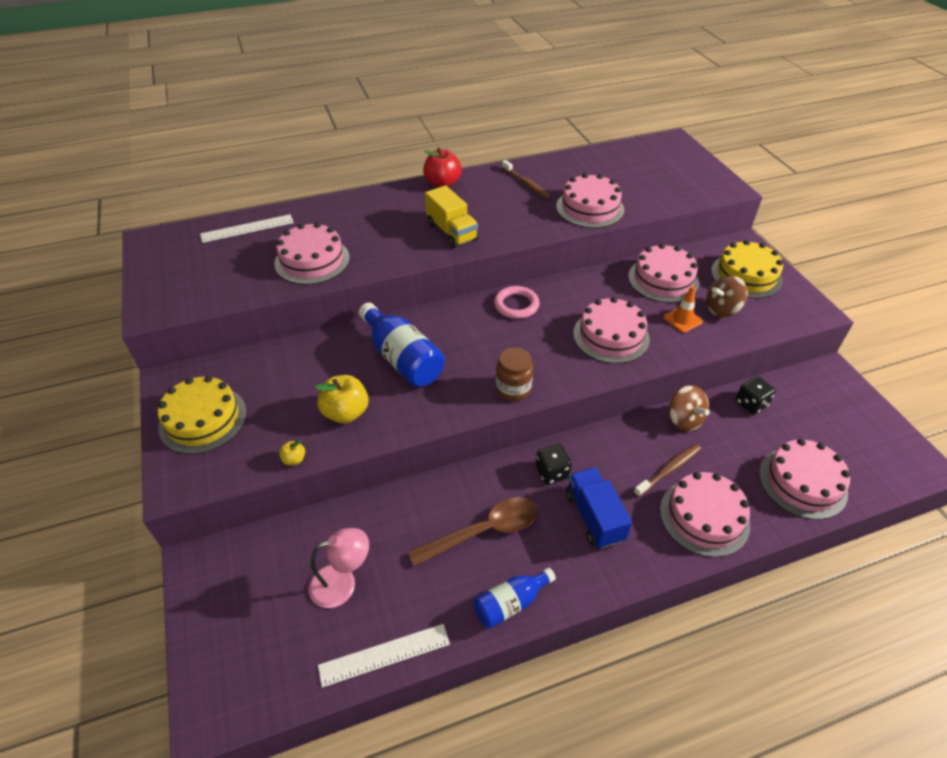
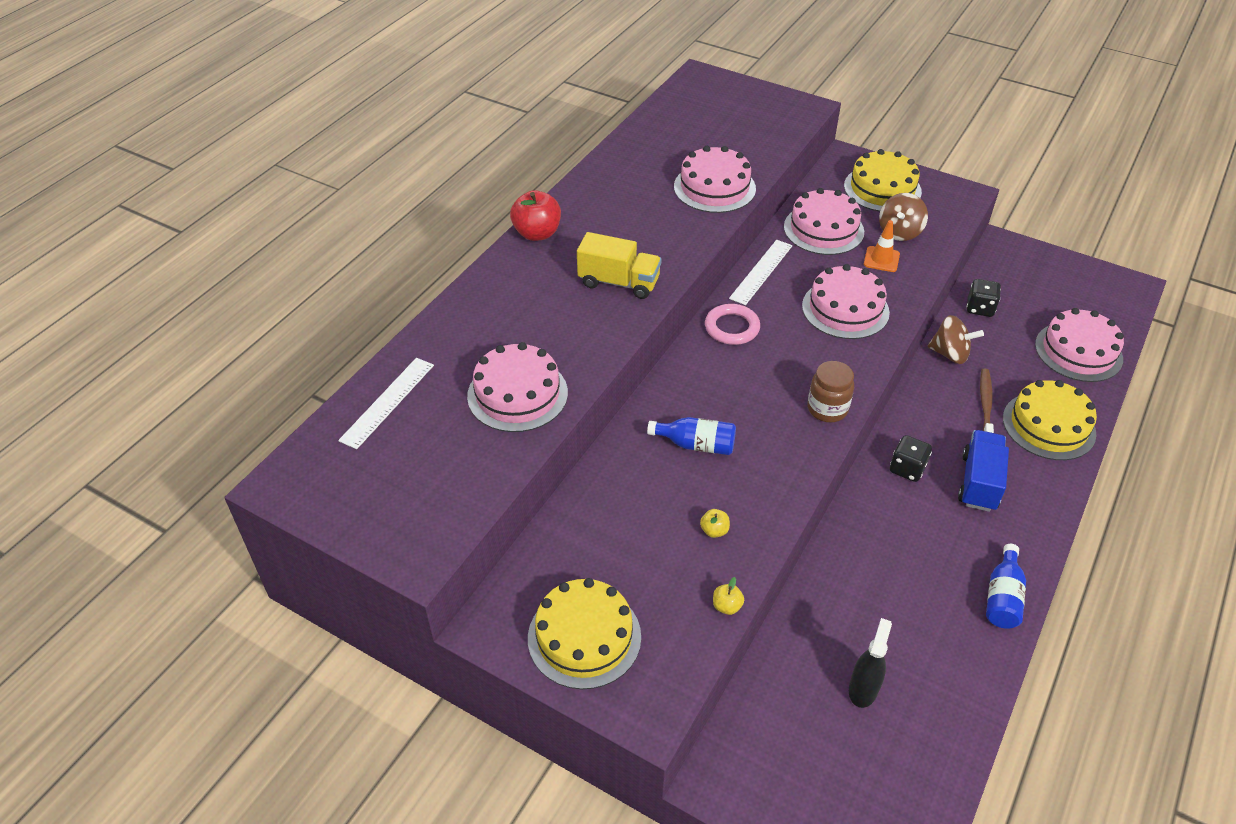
camera: 40 degrees left, 0 degrees up
pink lamp [308,528,369,608] -> black spray bottle [849,618,892,708]
yellow apple [315,375,369,423] -> yellow apple [700,509,730,538], size x0.48
white ruler [318,624,450,688] -> white ruler moved to [729,240,793,305]
blue bottle [359,303,445,387] -> blue bottle [647,417,736,455], size x0.61
brown spoon [408,497,537,566] -> none
brown toothbrush [502,160,551,199] -> none
blue truck [566,467,632,549] -> blue truck turned 75 degrees clockwise [958,430,1009,512]
pink cake [660,472,750,557] -> yellow cake [1003,380,1097,460]

